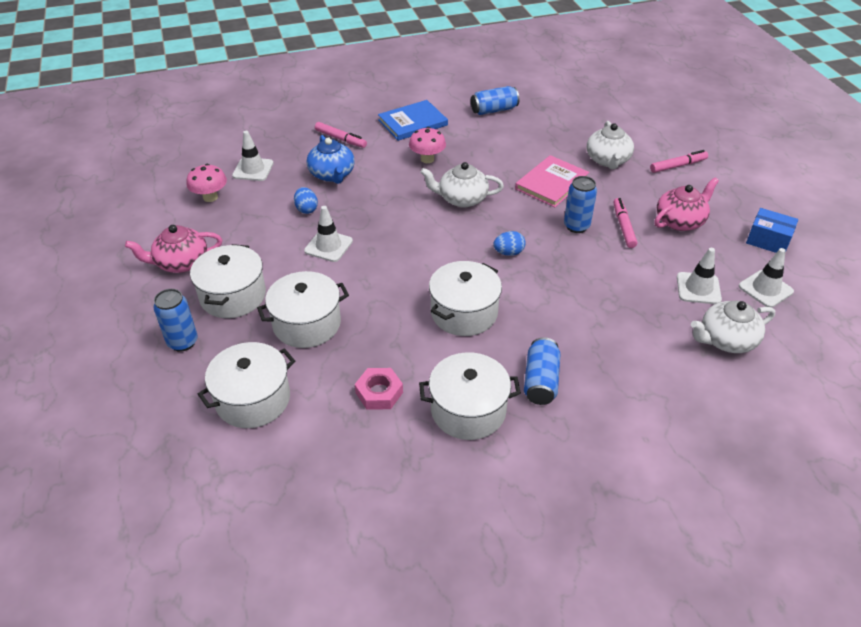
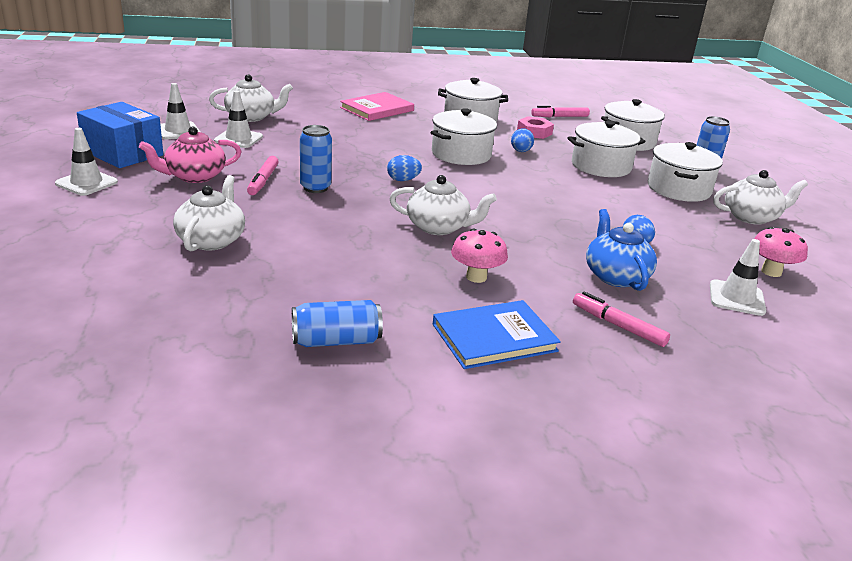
camera: 175 degrees left, 15 degrees down
pink teapot [125,225,222,273] -> white teapot [713,170,808,225]
white traffic cone [304,206,353,262] -> white traffic cone moved to [55,128,118,196]
pink book [515,155,589,207] -> pink book moved to [340,92,414,121]
blue can [524,337,561,405] -> none
pink marker [650,150,708,173] -> pink marker moved to [531,106,590,117]
blue box [746,208,798,253] -> blue box [77,102,163,168], size x1.53
none -> blue egg [511,128,534,152]

